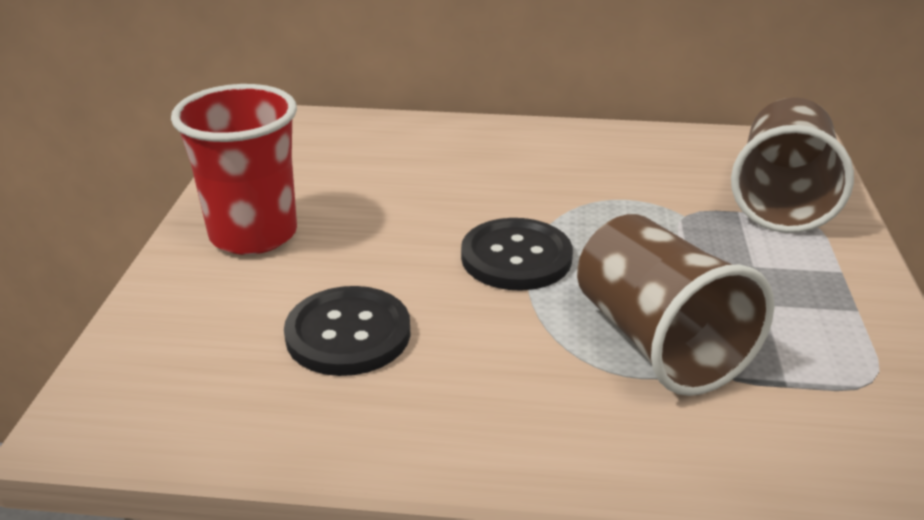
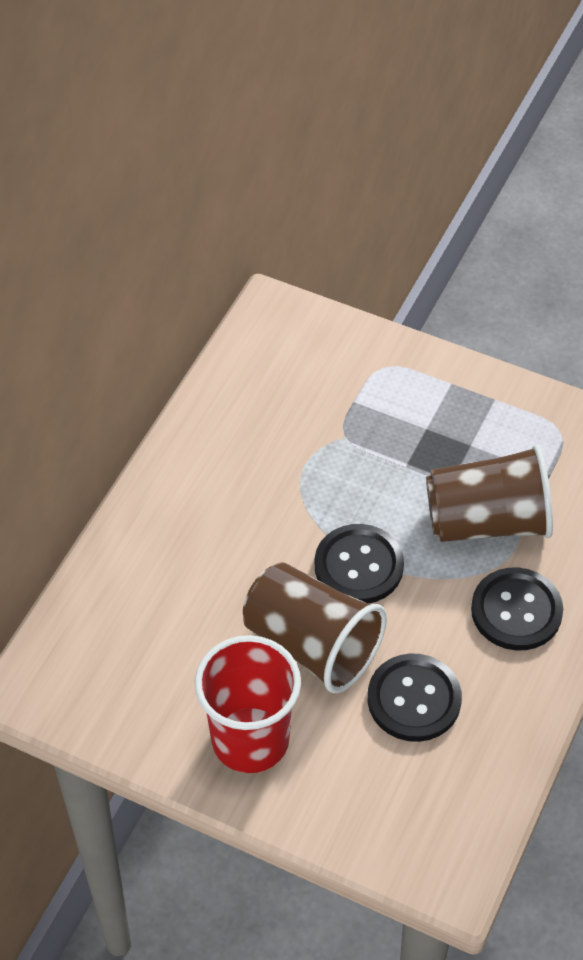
camera: 70 degrees left, 20 degrees up
brown cup [731,97,854,233] -> brown cup moved to [243,562,387,693]
none -> black button [471,568,563,650]

